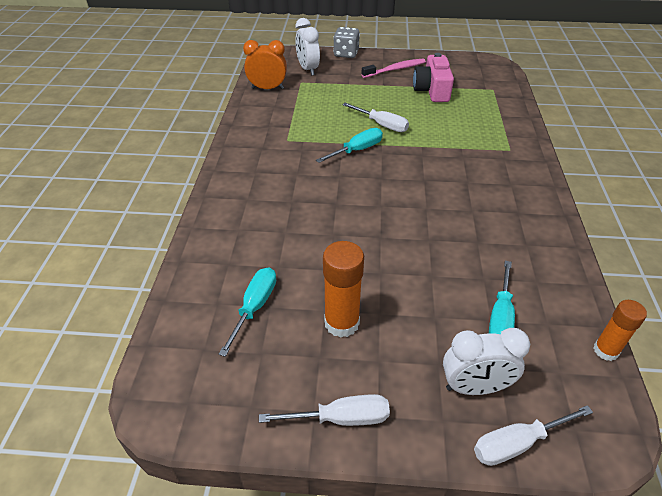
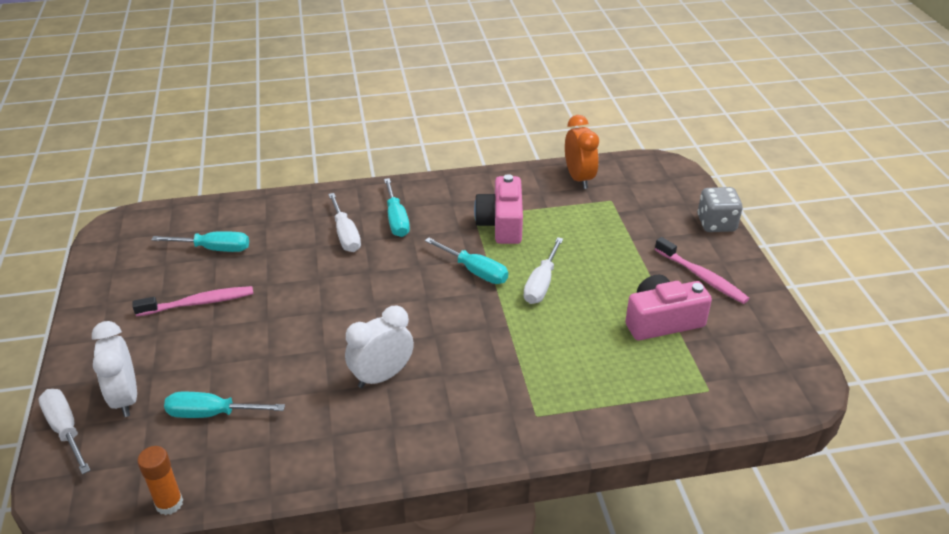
camera: 75 degrees right, 5 degrees down
white screwdriver [259,394,390,426] -> white screwdriver moved to [328,193,361,252]
white clock [295,18,320,76] -> white clock moved to [345,306,414,388]
orange glue stick [323,241,364,338] -> pink toothbrush [132,286,253,316]
none -> turquoise screwdriver [384,178,410,237]
none -> pink camera [474,174,523,244]

